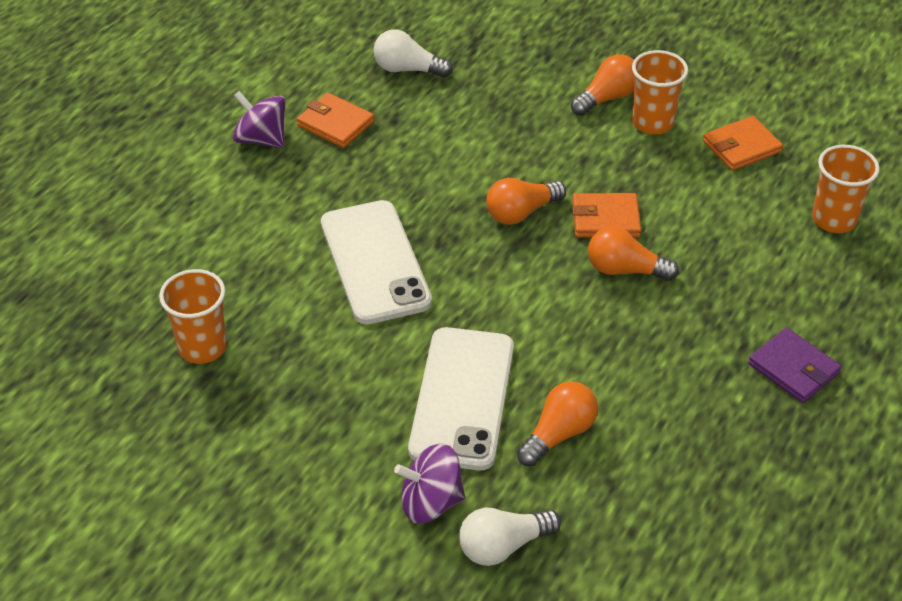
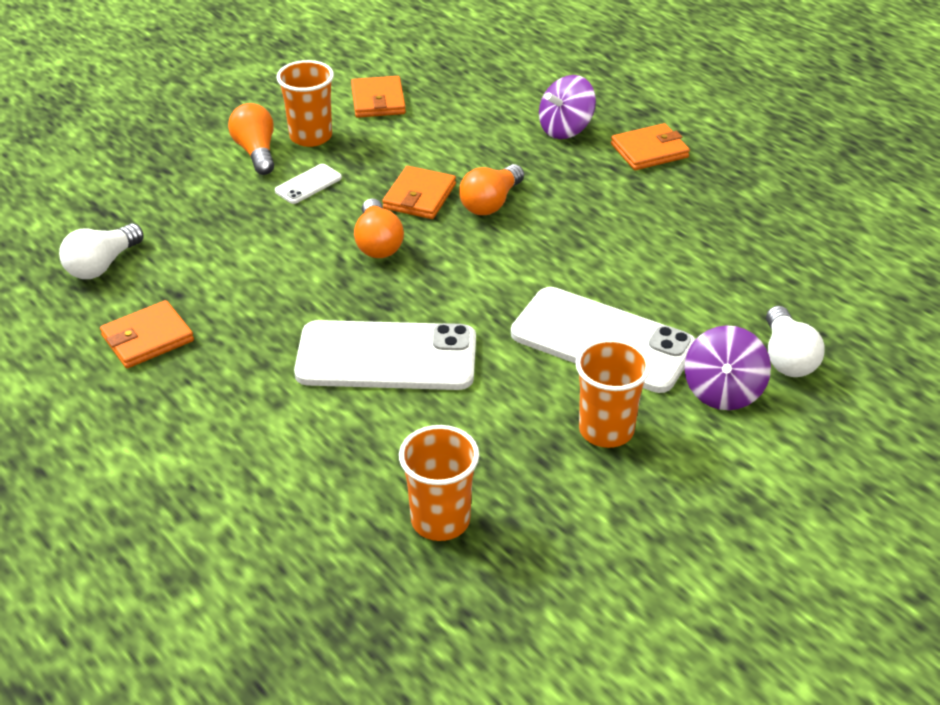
camera: 70 degrees left, 5 degrees down
purple spinning top [233,91,286,148] -> purple spinning top moved to [539,75,596,139]
orange light bulb [517,381,598,467] -> none
purple wallet [748,328,841,403] -> orange wallet [611,123,690,170]
orange cup [812,145,880,233] -> orange cup moved to [575,338,651,448]
none -> white phone [275,164,342,204]

